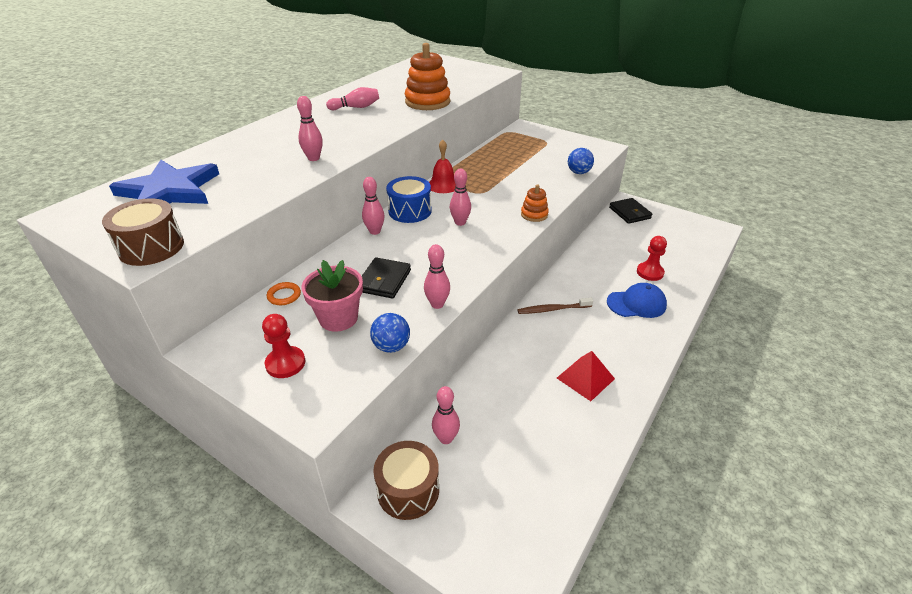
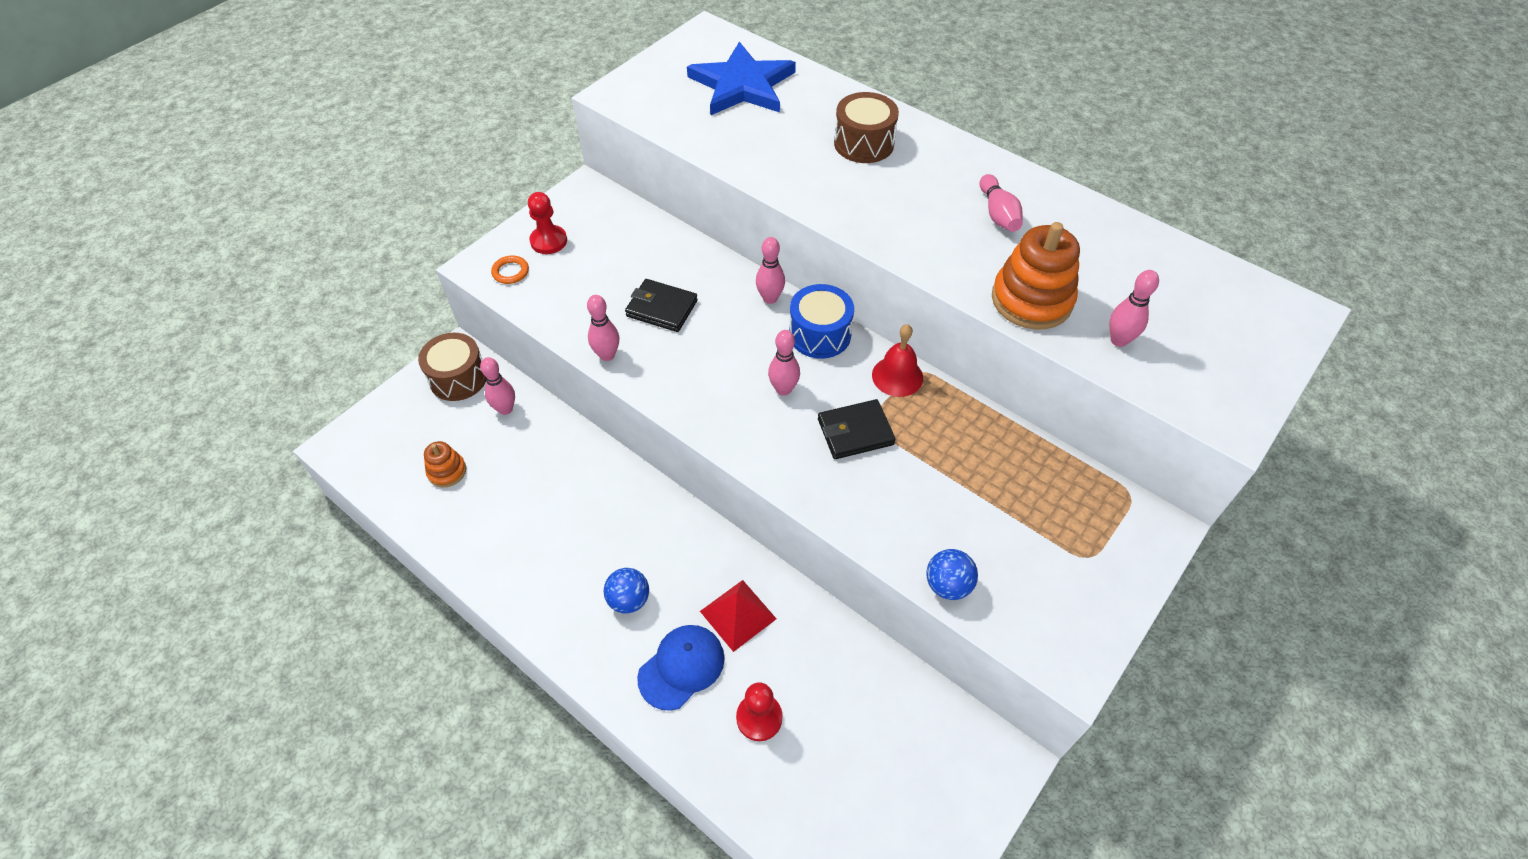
camera: 95 degrees right, 15 degrees up
brown drum [102,198,184,266] -> brown drum moved to [834,92,899,163]
orange ring [267,282,301,305] -> orange ring moved to [491,256,529,284]
pink bowling pin [297,96,323,161] -> pink bowling pin moved to [1109,270,1159,347]
pink flower pot [301,260,363,332] -> none
blue ball [370,313,410,353] -> blue ball moved to [604,568,649,613]
brown toothbrush [518,298,593,314] -> none
orange stacking toy [521,184,549,222] -> orange stacking toy moved to [424,441,466,487]
red pyramid [557,351,615,401] -> red pyramid moved to [700,580,777,652]
blue cap [607,283,667,318] -> blue cap turned 135 degrees counterclockwise [637,625,725,711]
black wallet [609,198,652,224] -> black wallet moved to [818,399,896,459]

